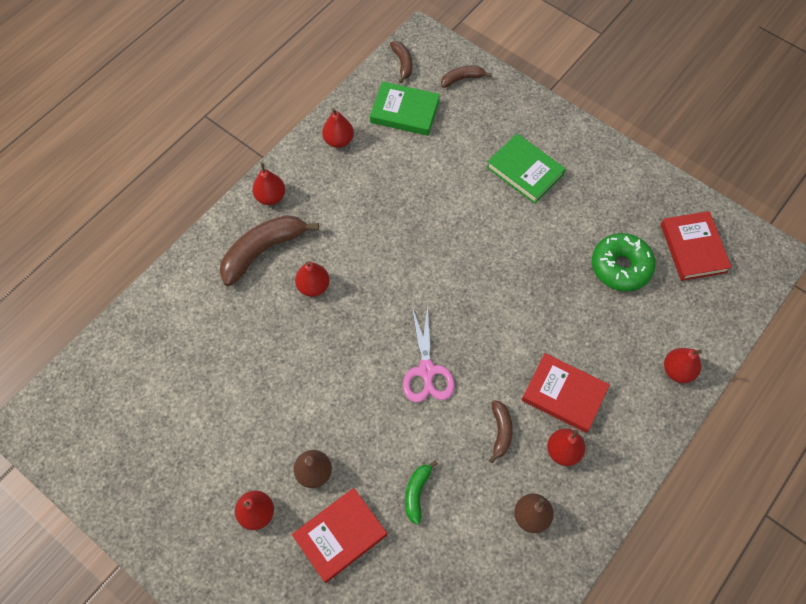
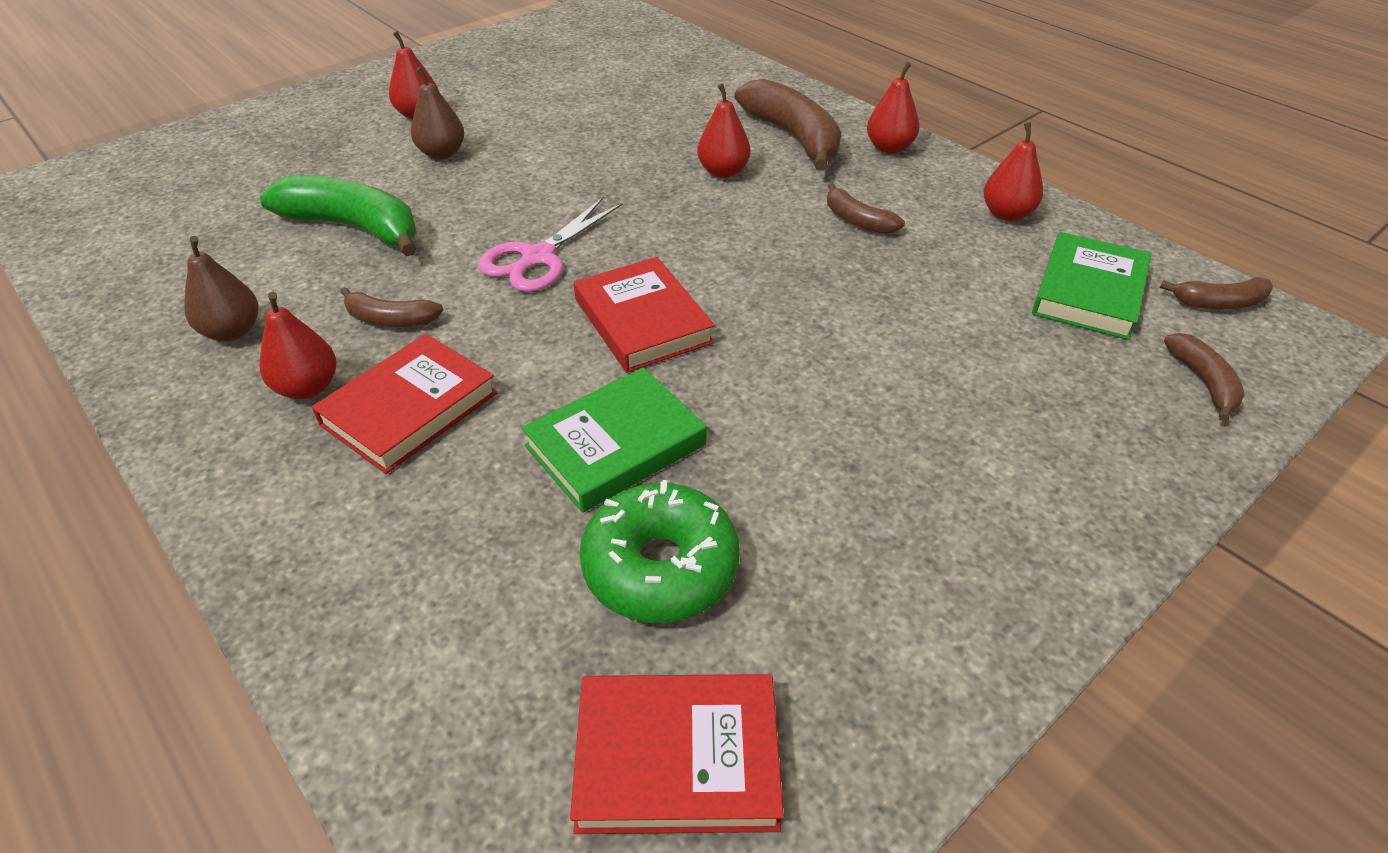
camera: 100 degrees right, 20 degrees down
red book [292,488,387,583] -> red book moved to [574,257,715,373]
pink scissors [403,305,455,402] -> pink scissors turned 60 degrees counterclockwise [478,198,623,292]
green banana [405,460,437,525] -> green banana [260,175,417,256], size x1.92
green book [487,134,565,204] -> green book moved to [521,367,707,513]
red pear [664,348,702,383] -> none
none -> brown banana [827,183,905,234]

